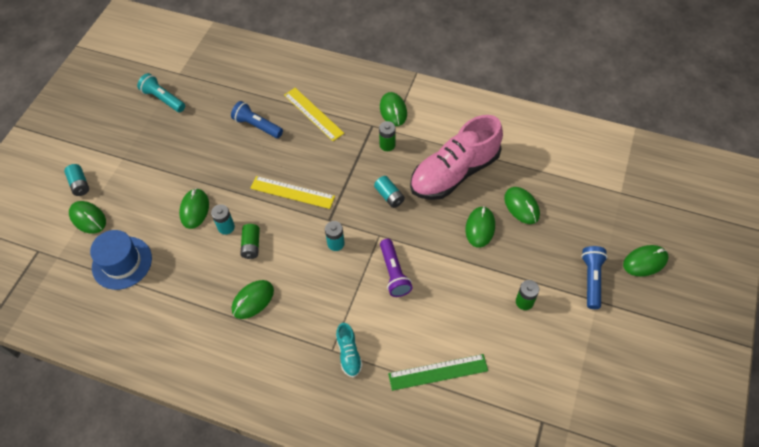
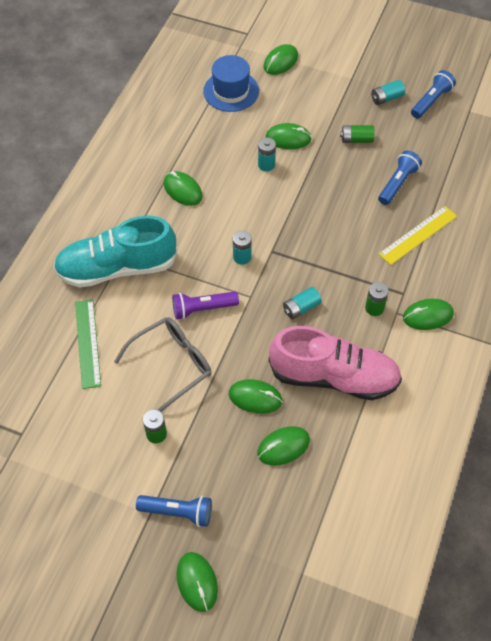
camera: 90 degrees right, 0 degrees up
turquoise battery [64,164,89,196] -> turquoise battery moved to [371,80,405,105]
turquoise flashlight [137,73,185,112] -> blue flashlight [411,70,456,119]
green battery [240,224,260,259] -> green battery moved to [340,125,375,143]
yellow ruler [250,176,335,209] -> none
turquoise shoe [336,323,363,378] -> turquoise shoe [53,215,178,288], size x2.34
pink shoe [410,115,503,200] -> pink shoe turned 135 degrees clockwise [269,326,402,400]
none -> grey glasses [114,317,212,412]

